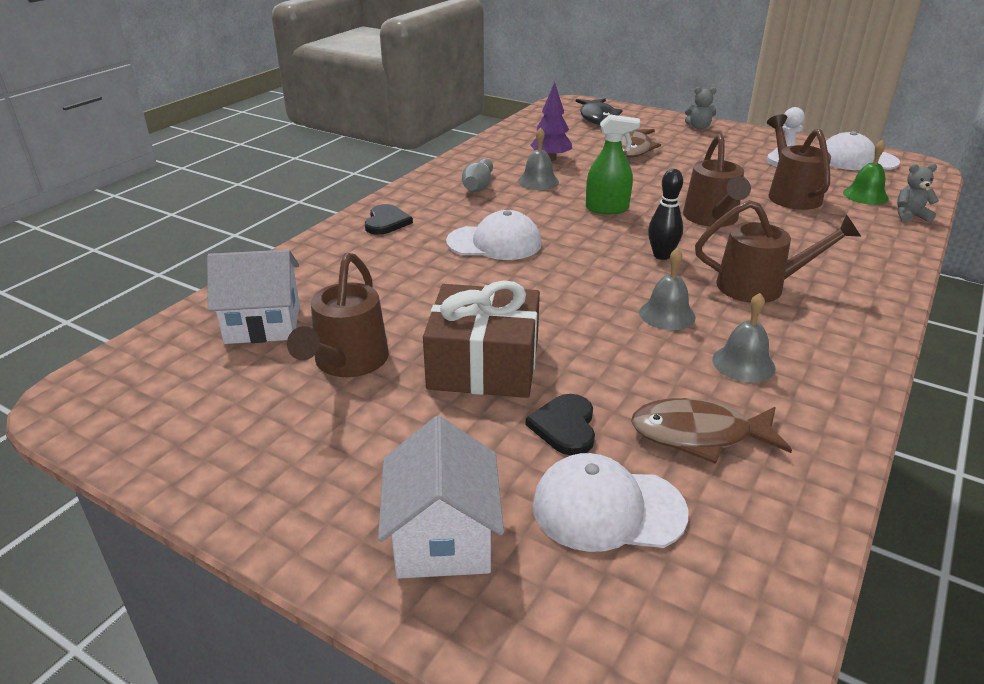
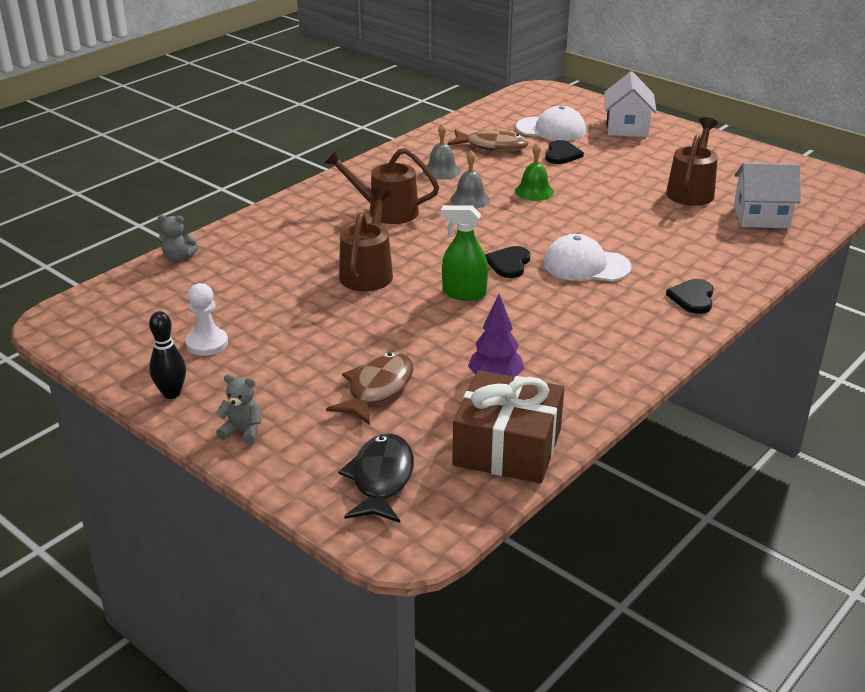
camera: 170 degrees left, 0 degrees up
brown gift [423,280,540,398] -> brown gift moved to [452,370,564,483]
grey bowling pin [462,158,493,192] -> none
grey bell [518,127,559,190] -> none
black bowling pin [648,169,683,260] -> black bowling pin moved to [149,311,186,399]
brown watering can [767,114,831,210] -> none
white cap [826,131,900,170] -> none
green bell [843,140,889,205] -> green bell moved to [515,143,554,201]
none -> black heart [485,246,530,278]

